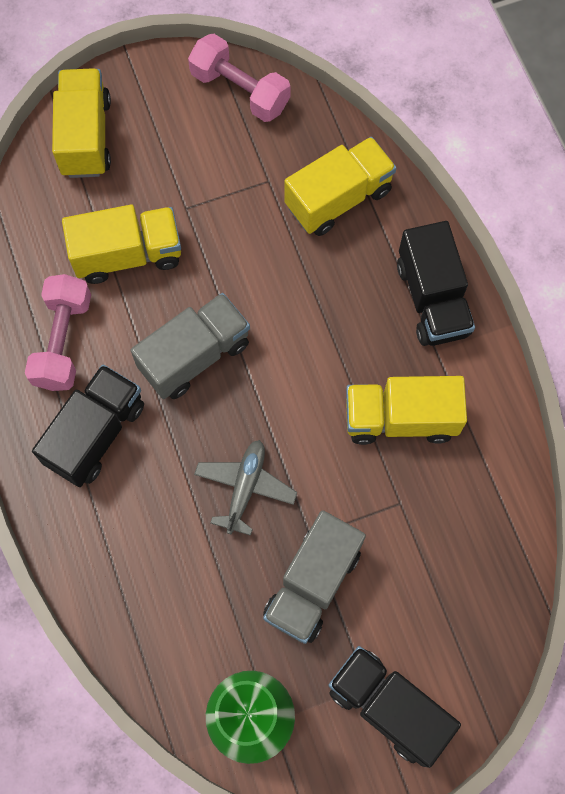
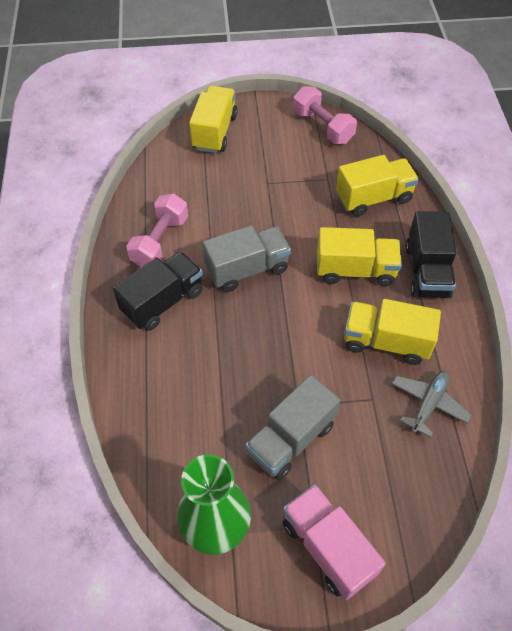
camera: 15 degrees right, 15 degrees down
yellow truck [62,205,181,284] -> yellow truck moved to [317,227,402,286]
grey plane [194,440,297,536] -> grey plane moved to [392,370,472,438]
black truck [328,646,461,768] -> pink truck [283,484,386,600]

